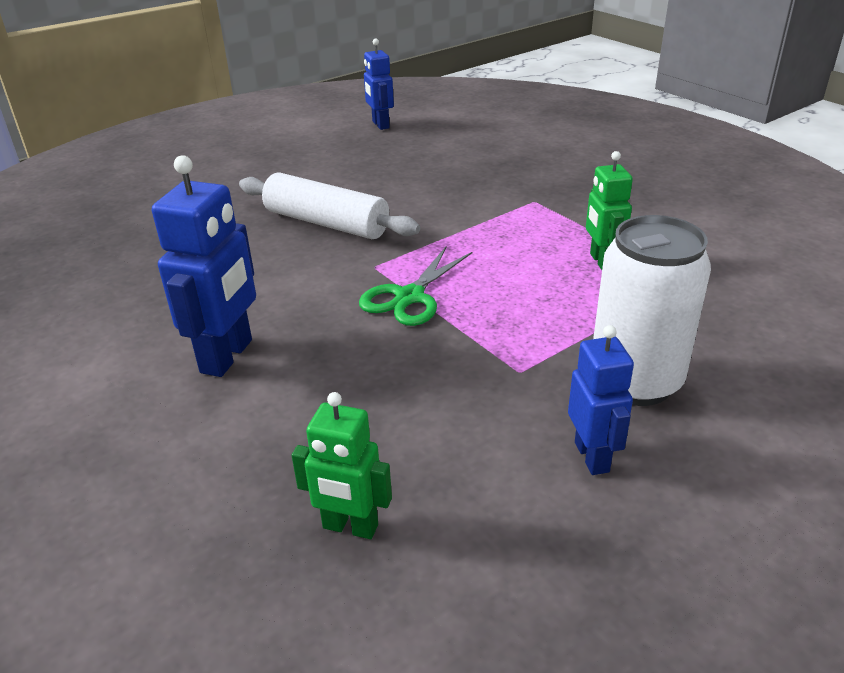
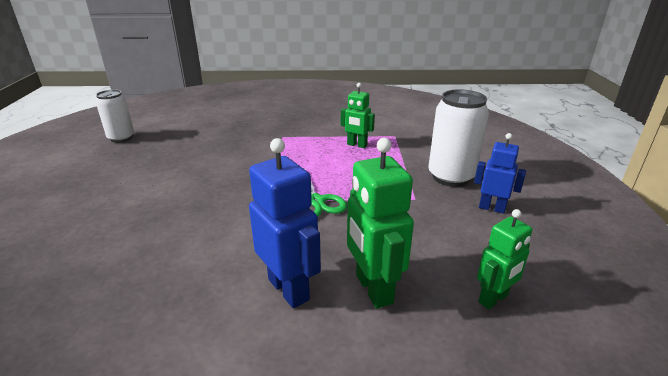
camera: 55 degrees left, 5 degrees down
white rolling pin [239,173,420,239] -> none
blue robot [364,39,394,130] -> white can [96,89,134,143]
none -> green robot [347,138,414,309]

